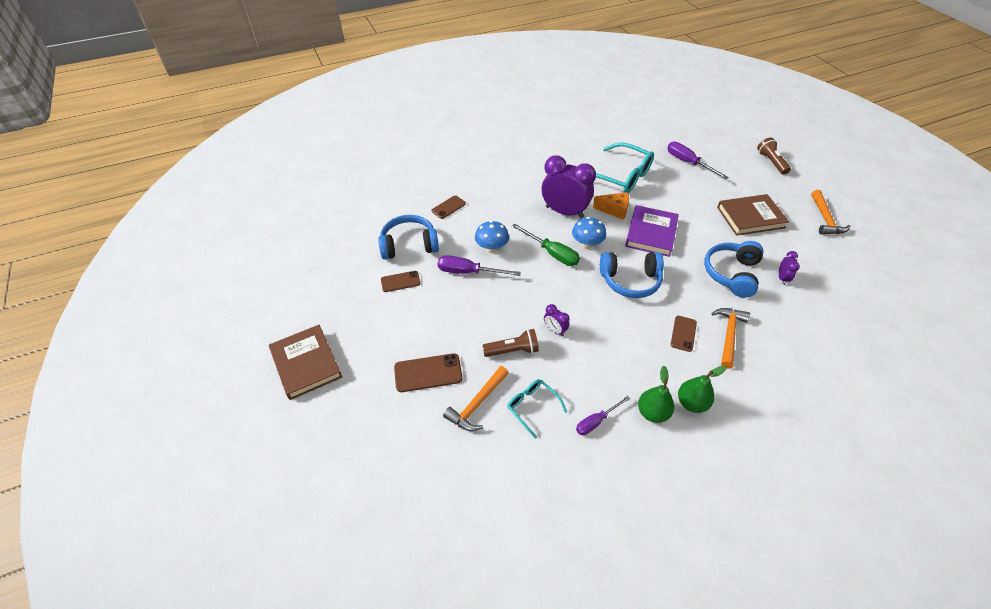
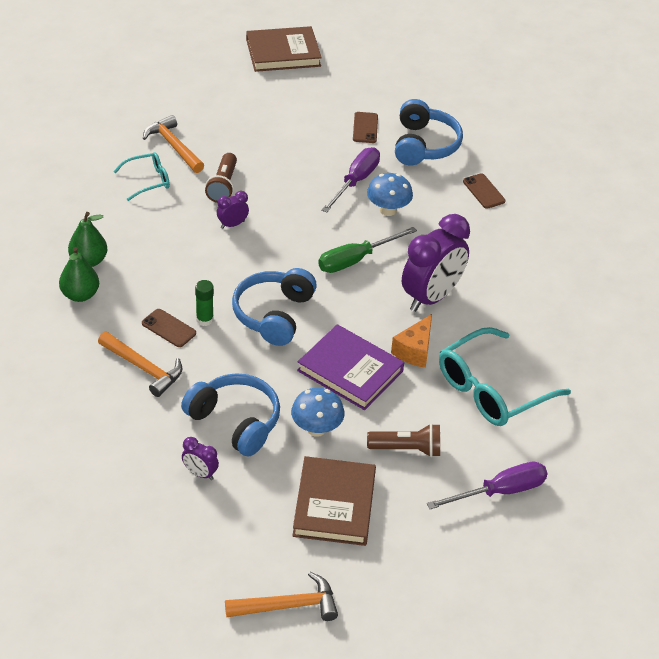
camera: 105 degrees right, 5 degrees down
brown phone [394,353,462,392] -> none
blue mushroom [572,217,606,249] -> blue mushroom moved to [291,387,344,437]
purple screwdriver [576,396,630,435] -> none
brown flashlight [757,137,791,175] -> brown flashlight moved to [367,423,440,457]
orange hammer [811,190,851,235] -> orange hammer turned 150 degrees clockwise [225,572,338,621]
none -> green glue stick [195,280,214,326]

